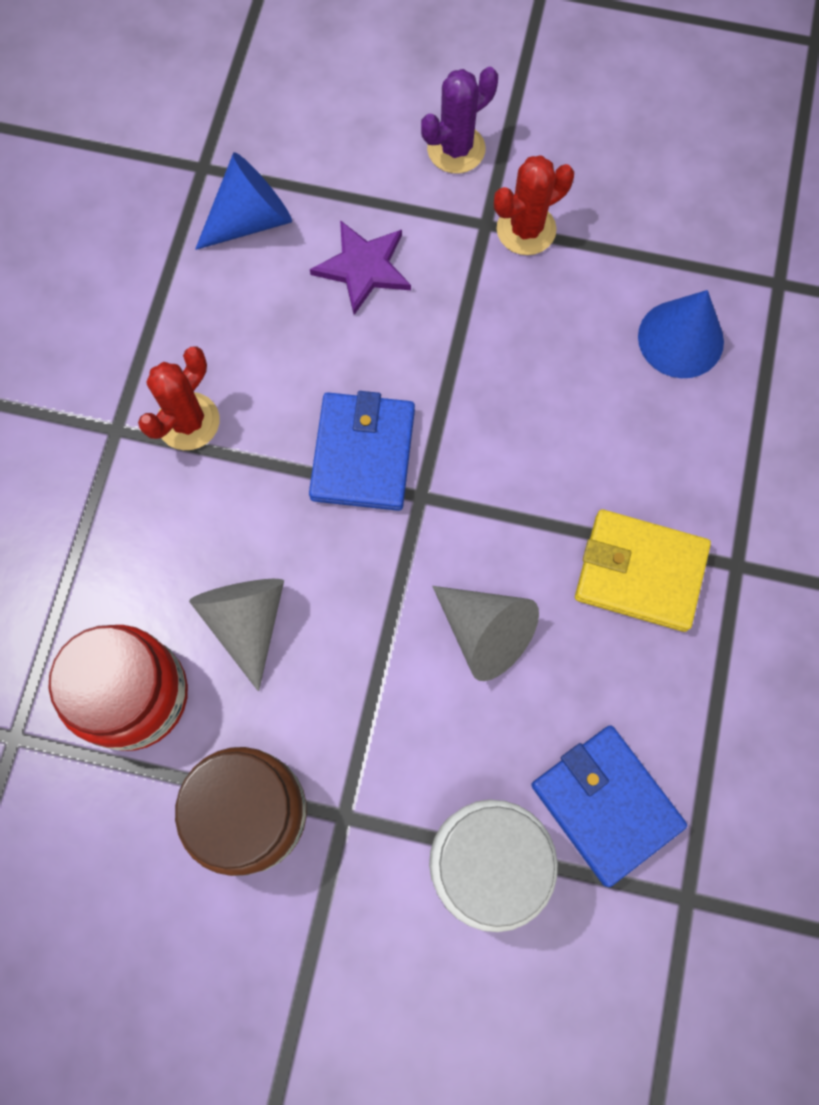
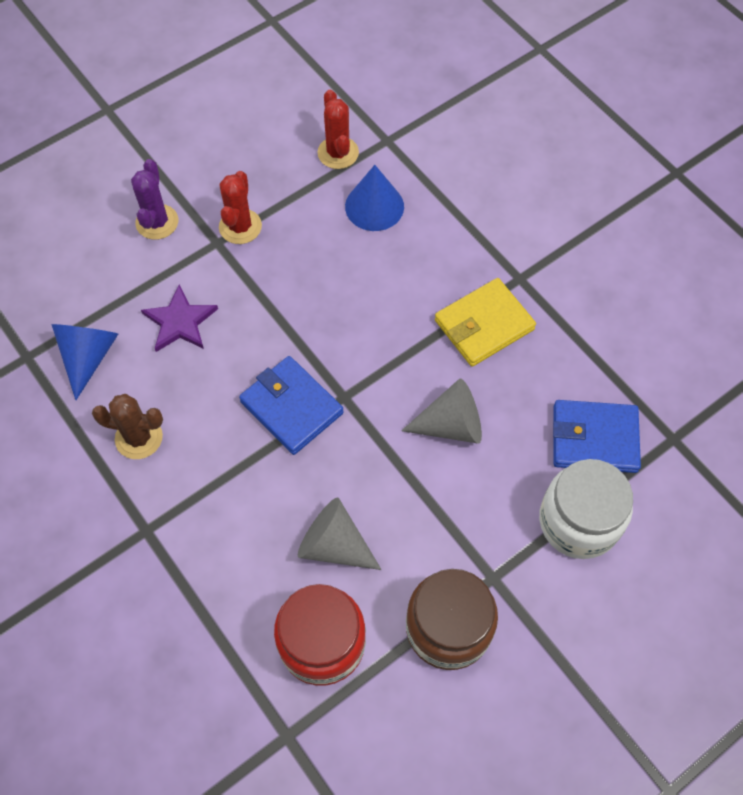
camera: 50 degrees left, 10 degrees down
red cactus [138,347,219,450] -> red cactus moved to [317,90,359,169]
none -> brown cactus [92,394,163,459]

